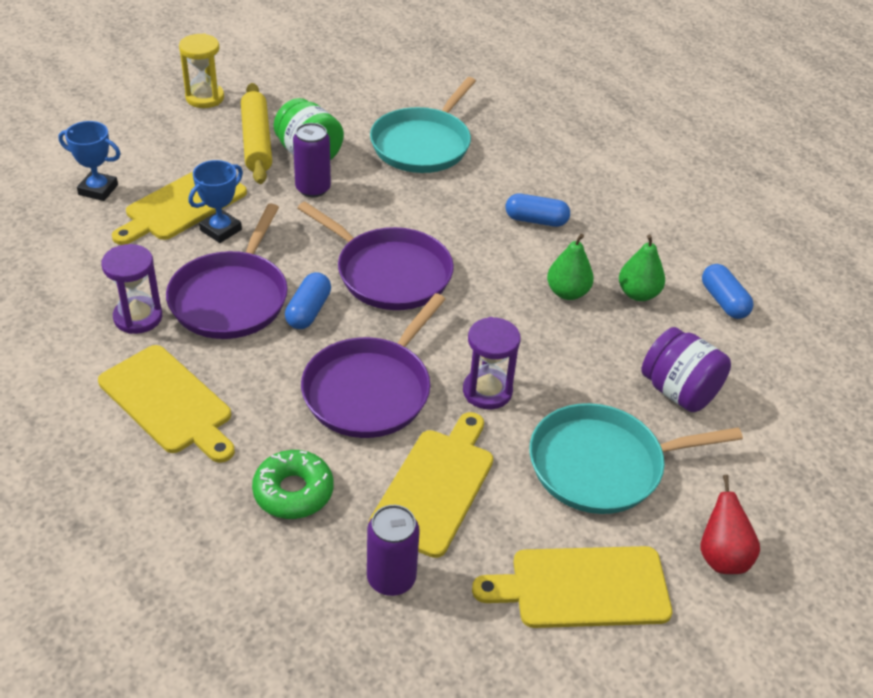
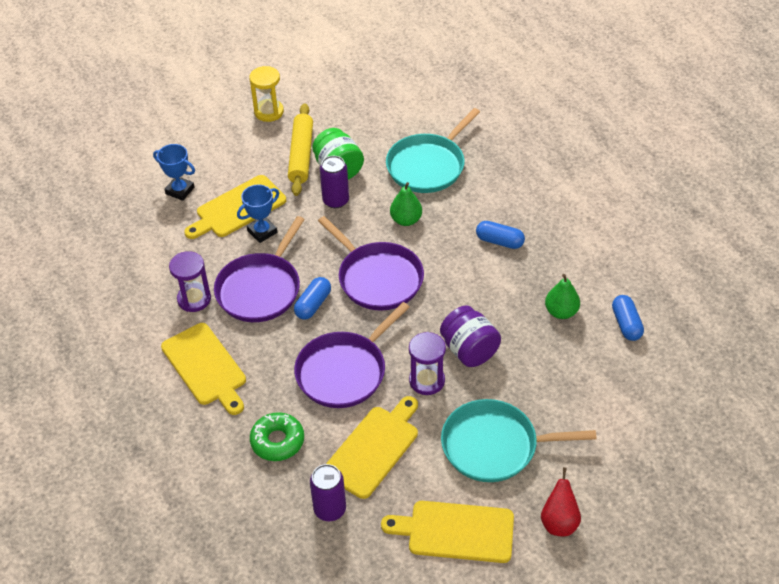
camera: 15 degrees right, 5 degrees up
green pear [547,234,594,300] -> green pear moved to [390,182,422,226]
purple jar [642,327,731,412] -> purple jar moved to [440,305,501,367]

